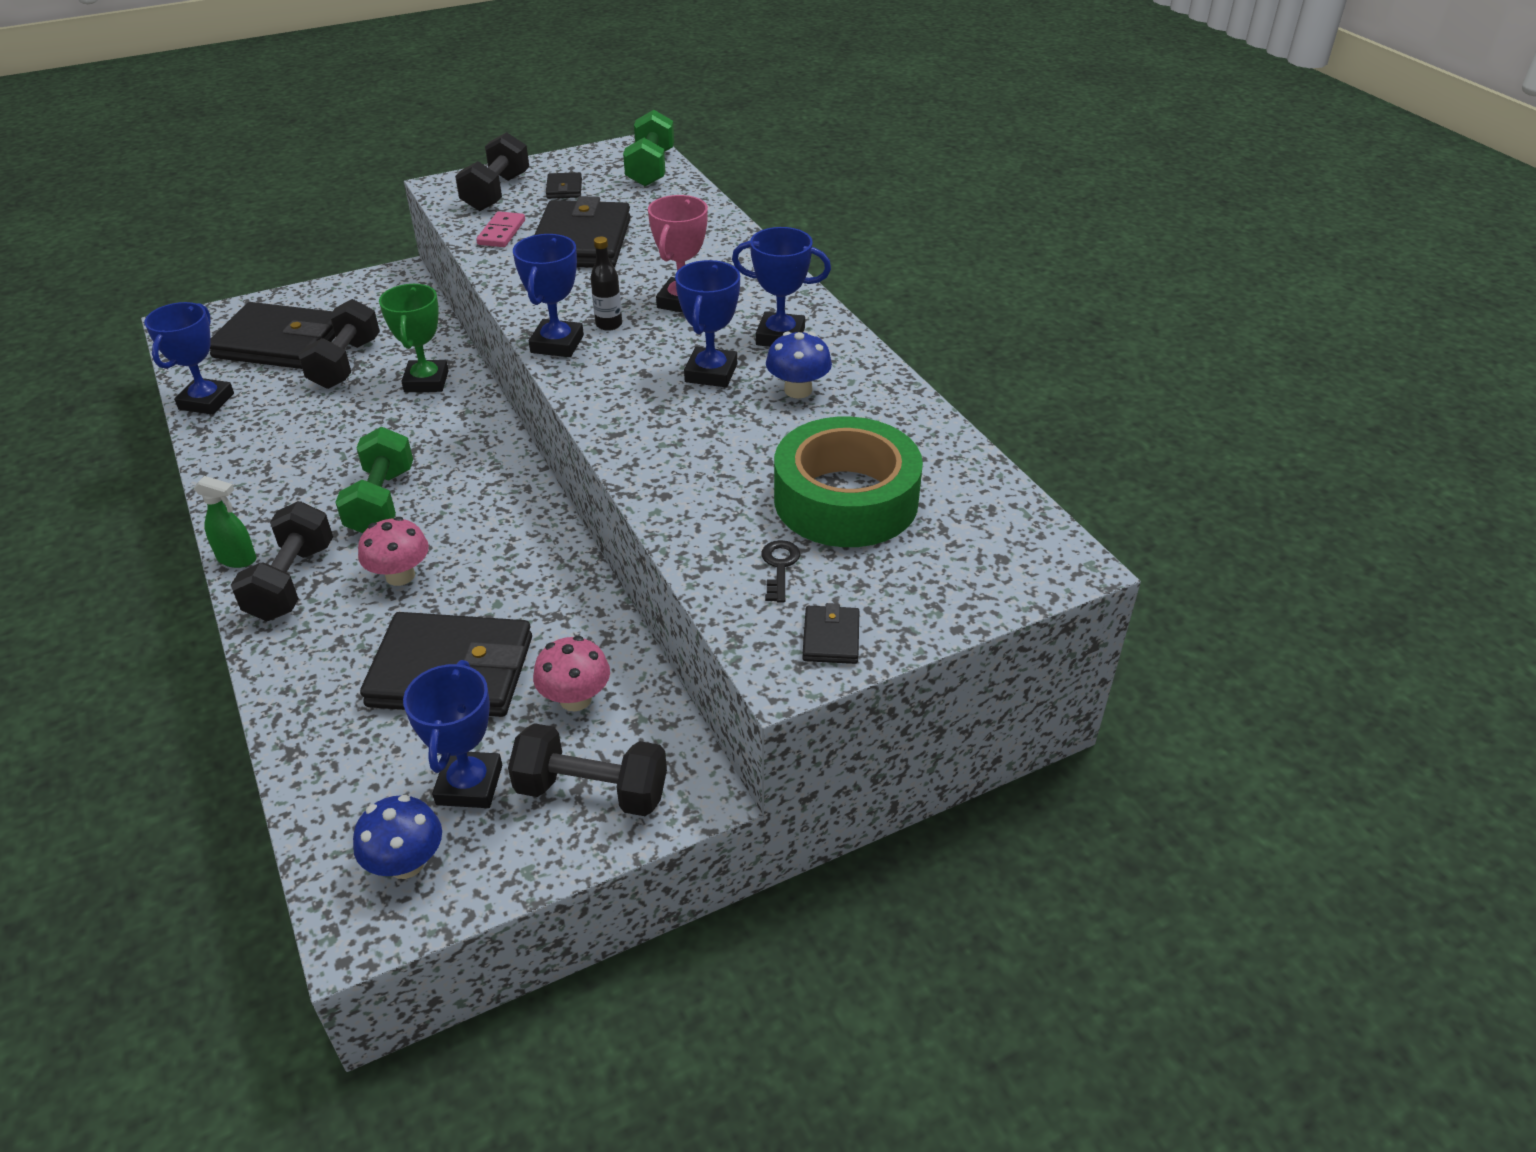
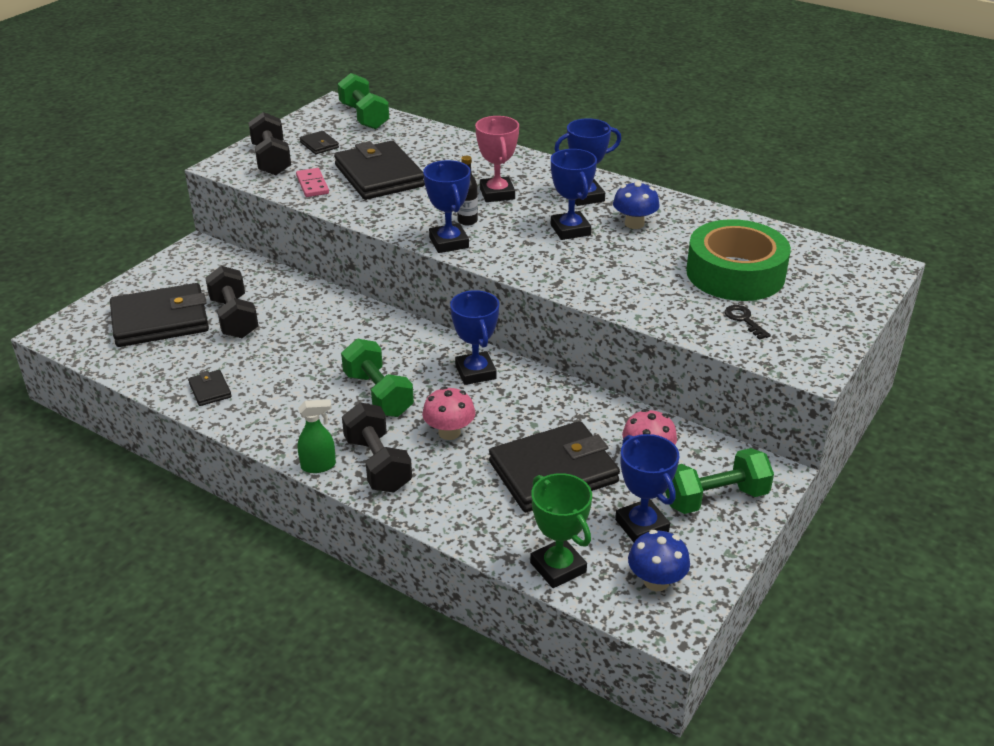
camera: 30 degrees left, 5 degrees down
blue trophy [144,302,234,415] -> blue trophy moved to [450,290,499,385]
green trophy [379,284,449,392] -> green trophy moved to [530,473,592,588]
black dumbbell [508,723,667,816] -> green dumbbell [665,448,774,514]
black wallet [802,603,859,664] -> black wallet moved to [188,370,232,406]

